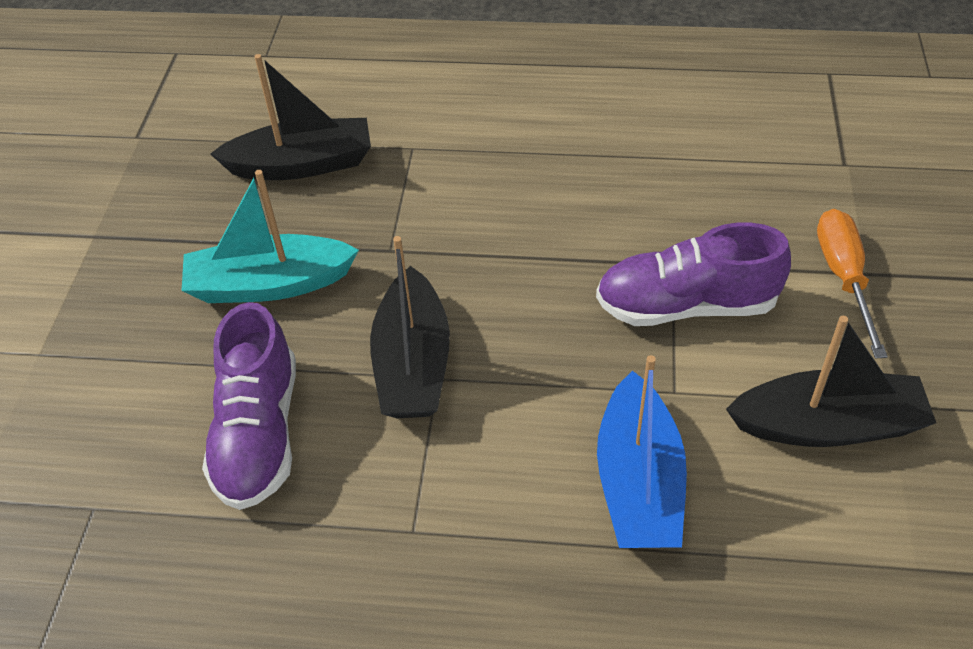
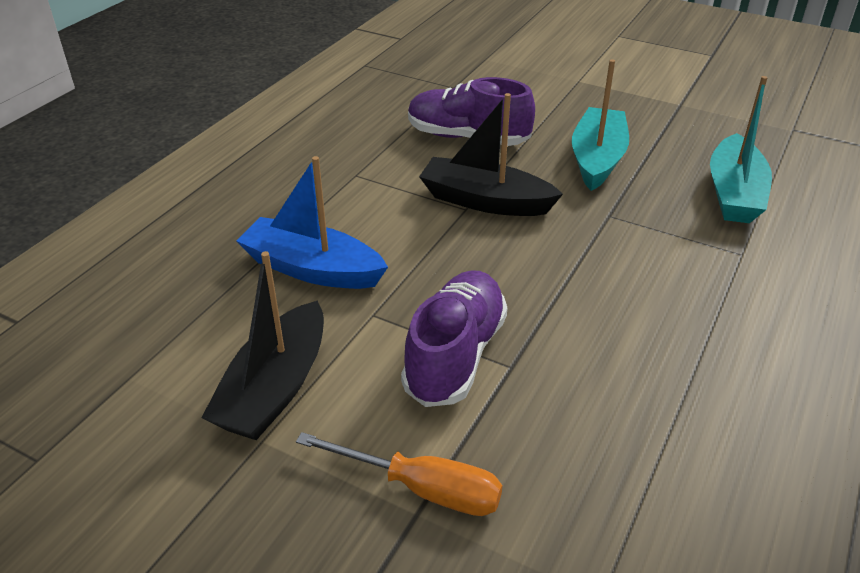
camera: 110 degrees right, 10 degrees down
black boat [210,54,371,180] -> turquoise boat [710,76,772,223]

